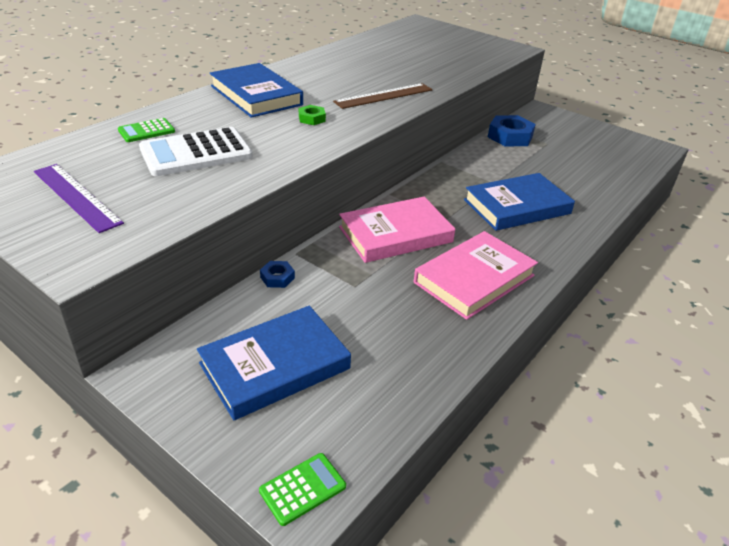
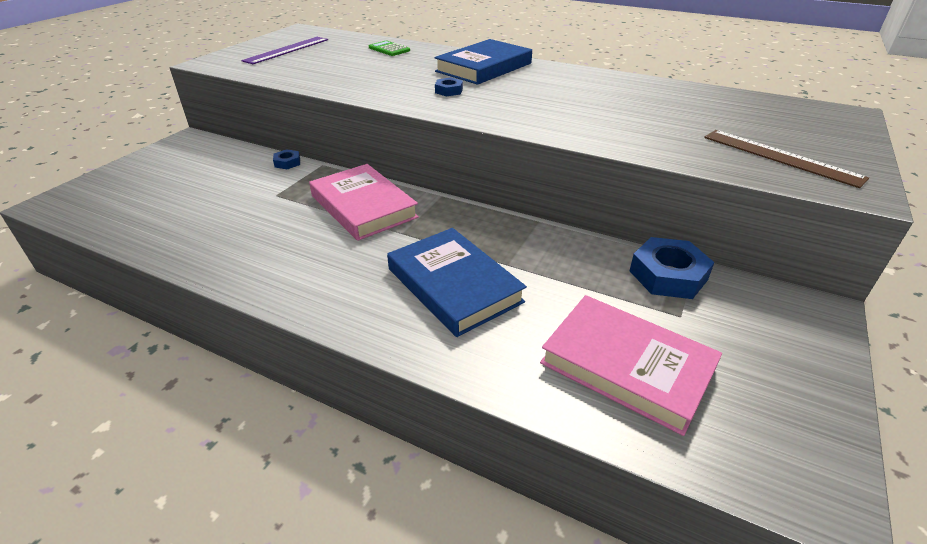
camera: 80 degrees right, 0 degrees up
white calculator [139,127,253,176] -> none
blue book [197,306,351,420] -> none
green calculator [259,453,346,526] -> none
green nut [299,105,326,125] -> blue nut [435,78,463,96]
brown ruler [333,83,433,109] -> brown ruler moved to [704,130,869,188]
pink book [414,231,538,320] -> pink book moved to [540,295,722,436]

